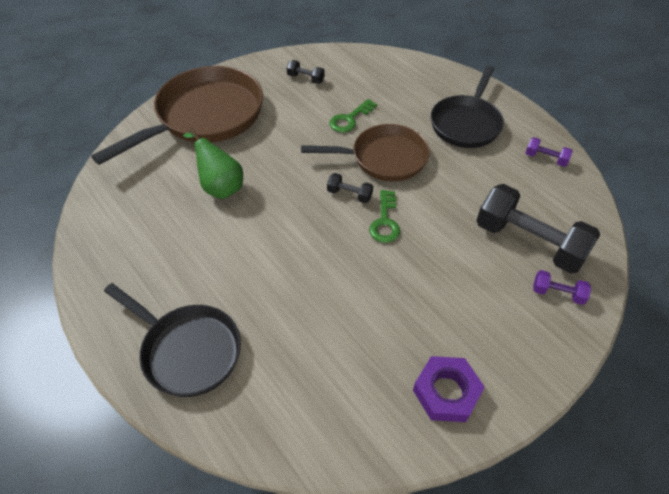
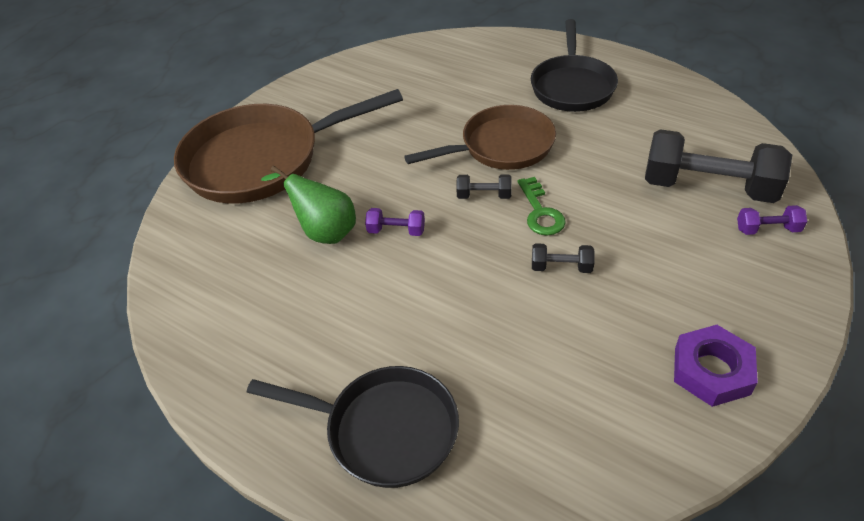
camera: 15 degrees left, 5 degrees down
brown pan [91,66,263,165] -> brown pan turned 135 degrees counterclockwise [174,89,403,203]
black dumbbell [286,60,325,84] -> black dumbbell moved to [532,243,595,273]
green key [330,99,377,133] -> none
purple dumbbell [525,137,573,167] -> purple dumbbell moved to [365,208,425,236]

